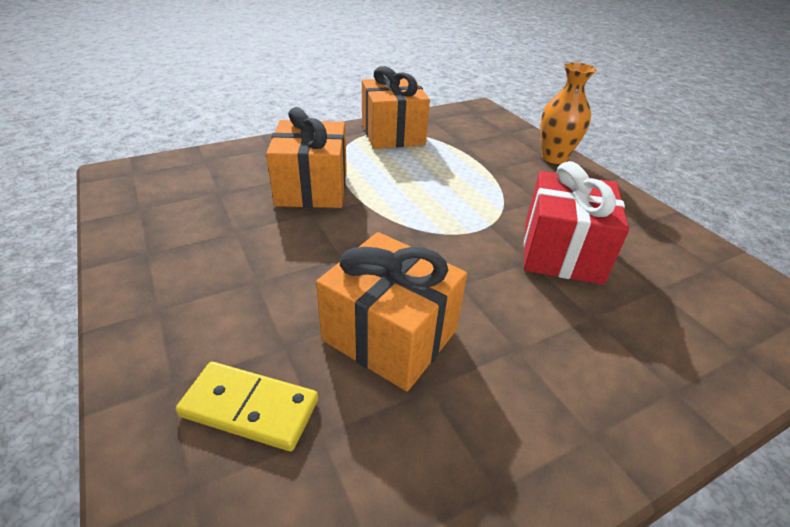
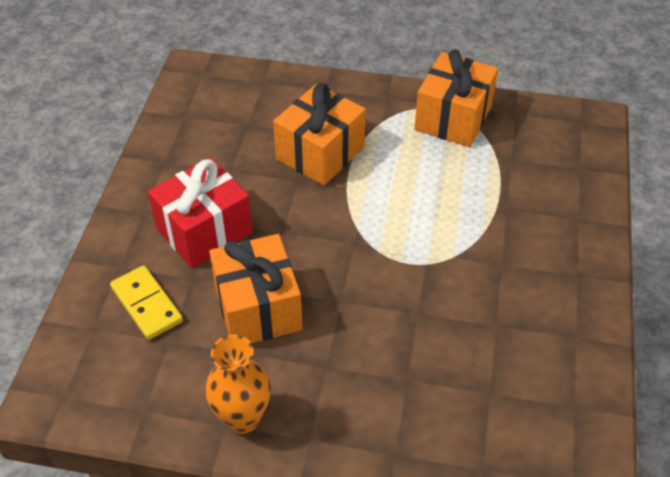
camera: 40 degrees right, 10 degrees up
red gift [524,161,629,285] -> red gift moved to [148,157,253,268]
orange vase [541,62,597,164] -> orange vase moved to [205,334,271,434]

